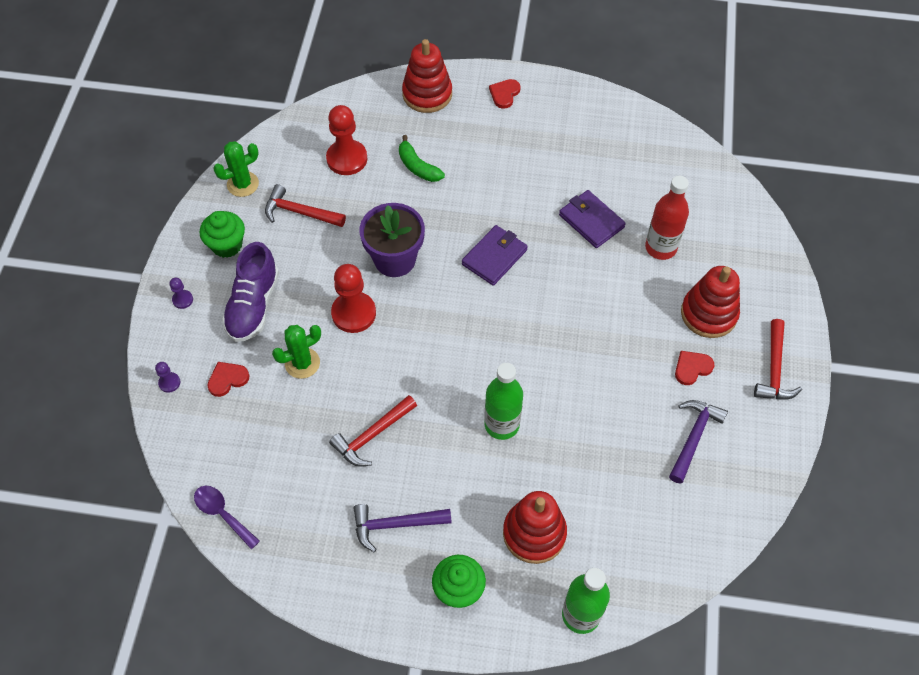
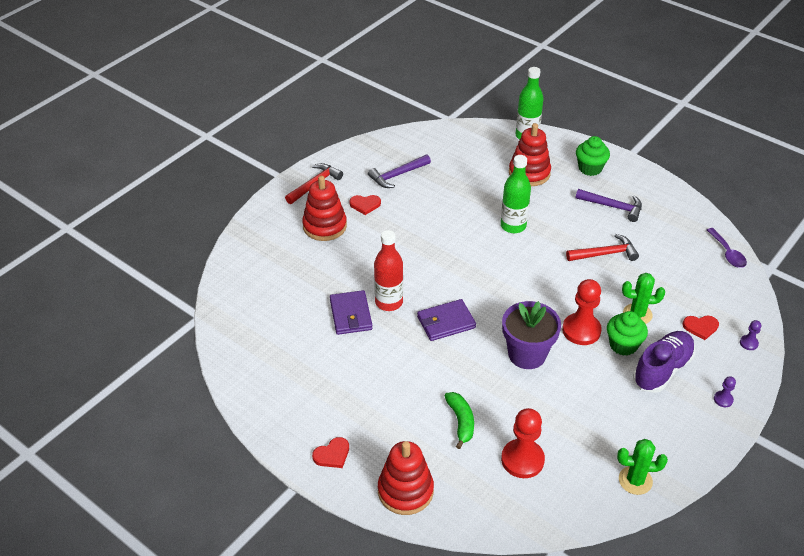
camera: 150 degrees left, 15 degrees down
green cupcake [200,211,245,258] -> green cupcake moved to [607,311,648,356]
red hammer [265,184,346,227] -> none
red bottle [645,176,689,260] -> red bottle moved to [374,230,403,311]

